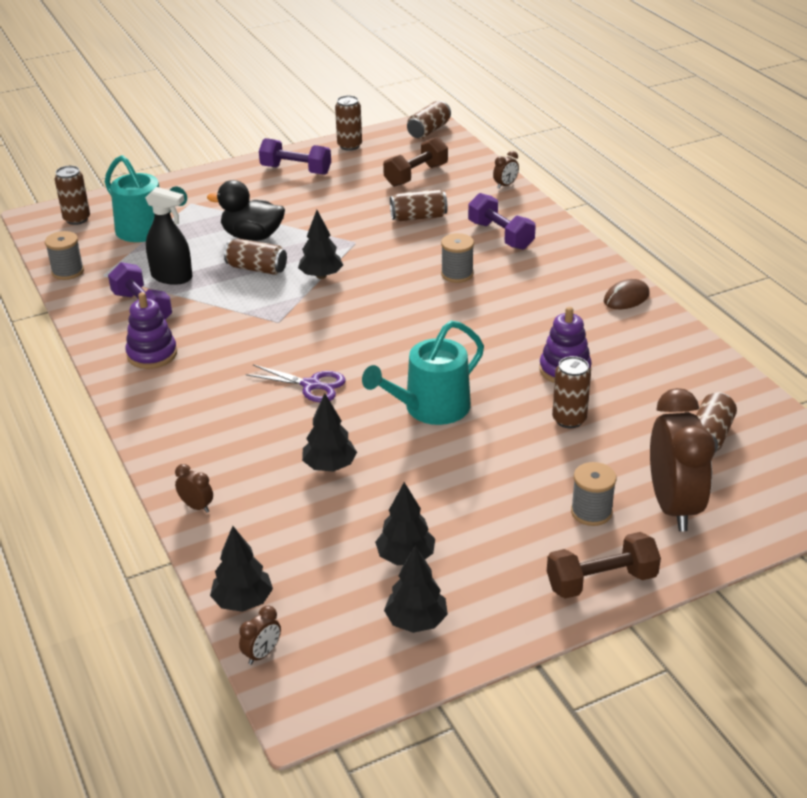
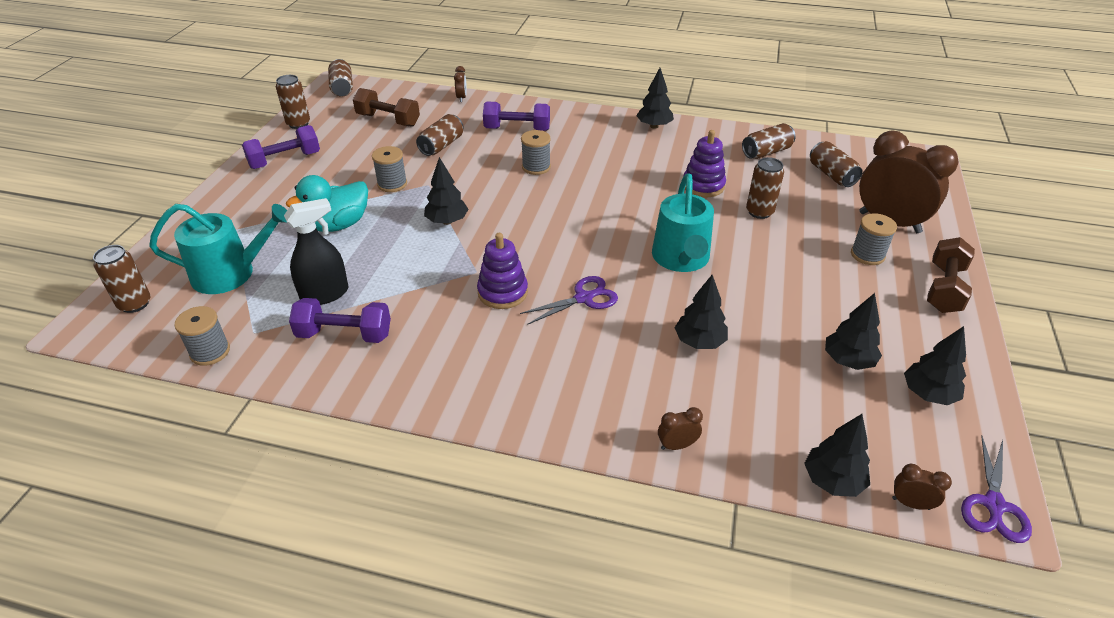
camera: 50 degrees left, 5 degrees up
purple stacking toy [125,292,177,369] -> purple stacking toy moved to [477,233,528,309]
black duck [207,180,285,241] -> turquoise duck [286,175,368,232]
brown can [224,238,287,275] -> brown can moved to [742,123,796,159]
brown clock [239,606,281,665] -> brown clock turned 60 degrees counterclockwise [892,464,952,510]
brown dumbbell [383,137,448,187] -> brown dumbbell turned 60 degrees counterclockwise [353,88,420,127]
brown mouse [604,279,650,309] -> black tree [636,68,674,129]
none -> grey spool [372,146,407,192]
none -> purple scissors [961,435,1032,543]

